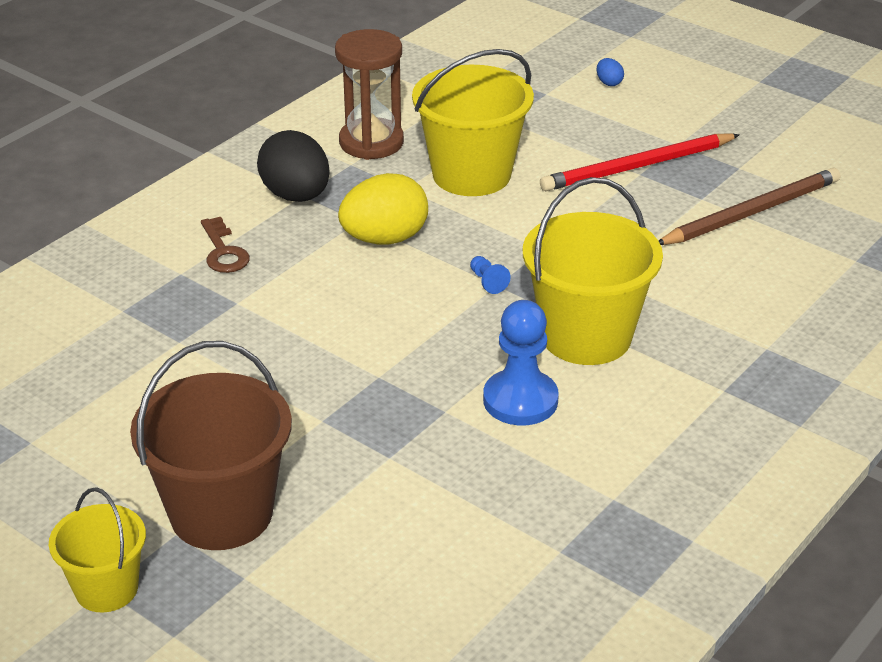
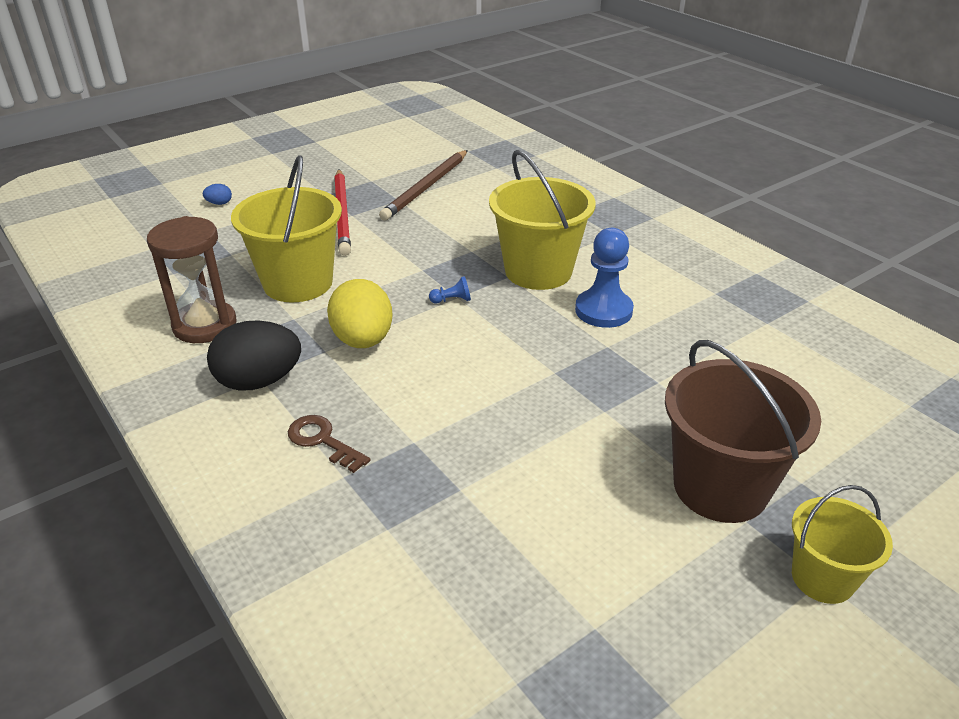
camera: 75 degrees left, 0 degrees up
brown key [201,217,250,273] -> brown key turned 135 degrees counterclockwise [288,415,371,473]
brown pencil [659,168,840,245] -> brown pencil turned 135 degrees counterclockwise [379,150,468,220]

